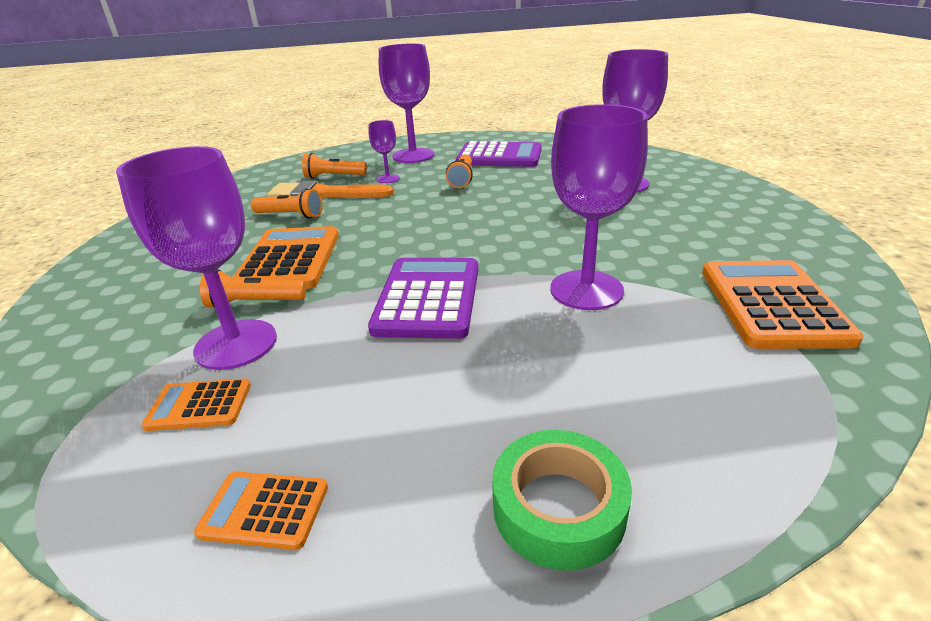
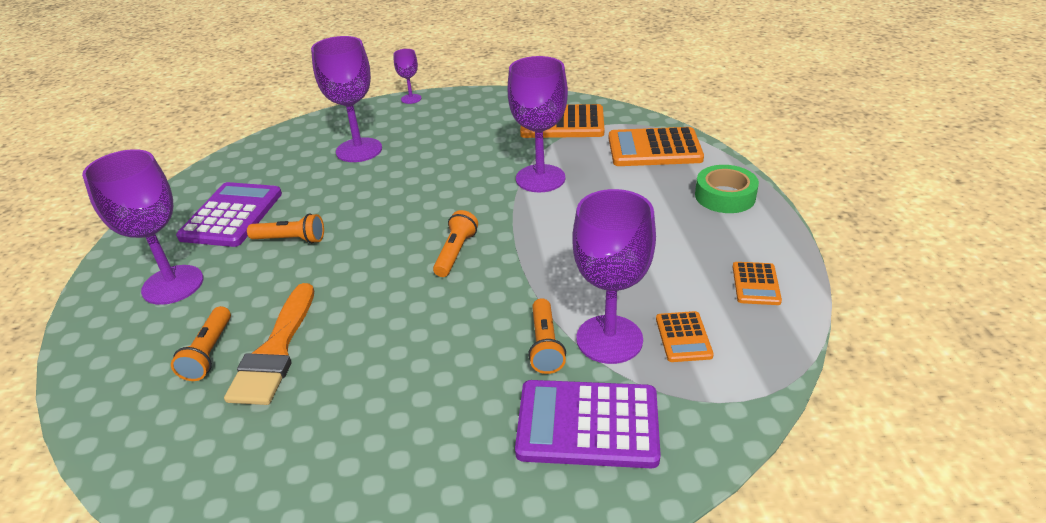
camera: 90 degrees left, 5 degrees up
orange calculator [233,226,339,289] -> orange calculator moved to [609,127,704,166]
orange flashlight [251,188,323,218] -> orange flashlight moved to [433,210,478,277]
purple goblet [368,120,400,183] -> purple goblet moved to [394,49,421,104]
purple calculator [368,258,478,339] -> purple calculator moved to [515,380,661,468]

